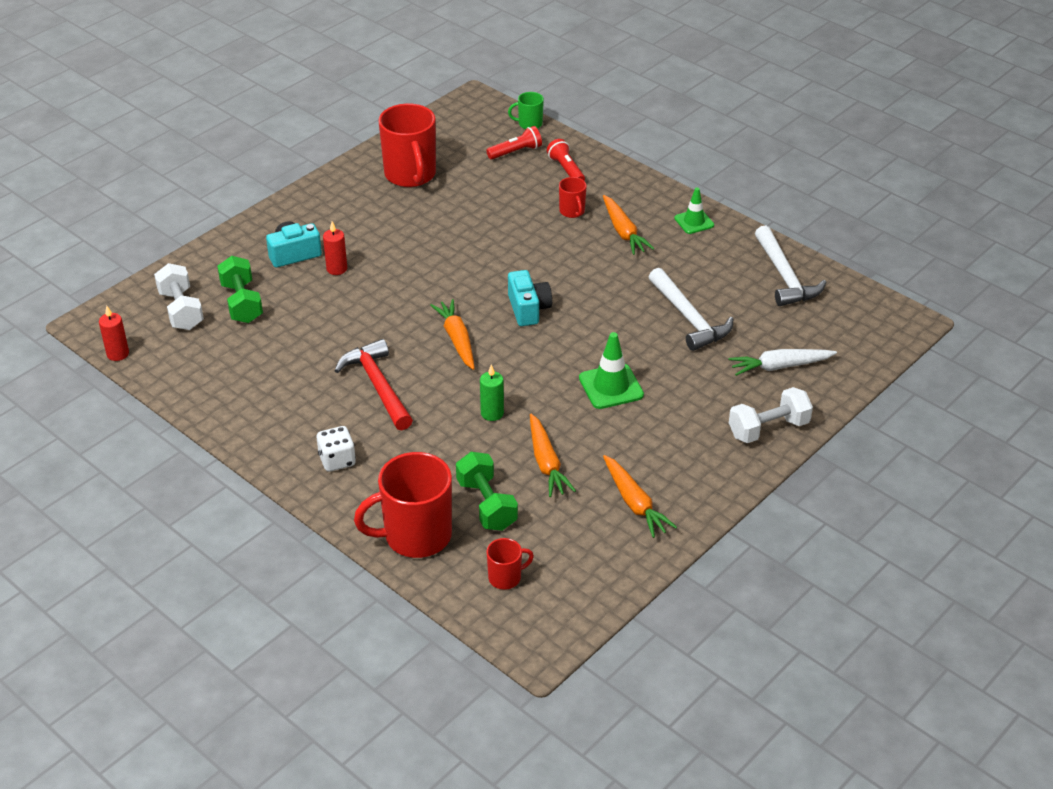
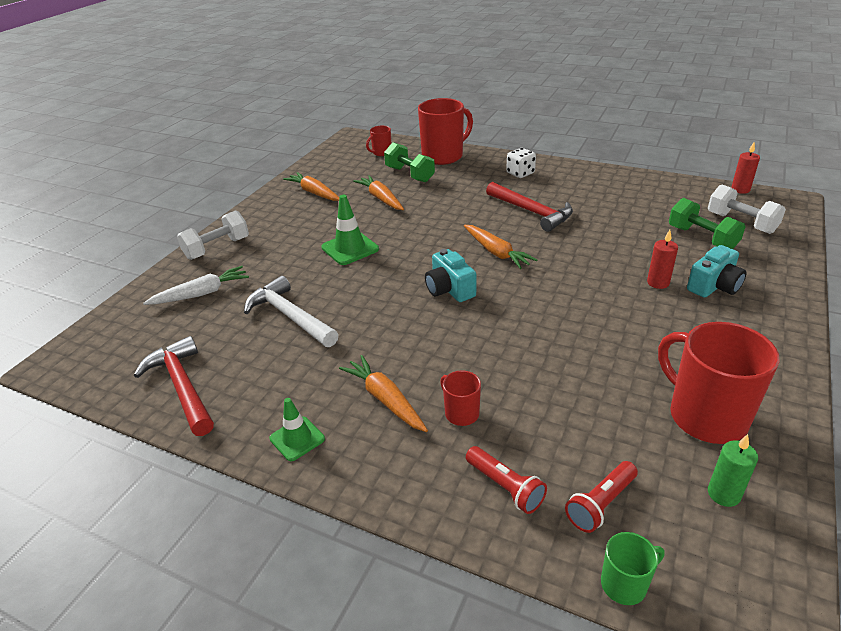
camera: 165 degrees right, 5 degrees down
green candle [480,364,504,421] -> green candle moved to [708,434,758,507]
white hammer [755,225,826,306] -> red hammer [134,336,214,436]

